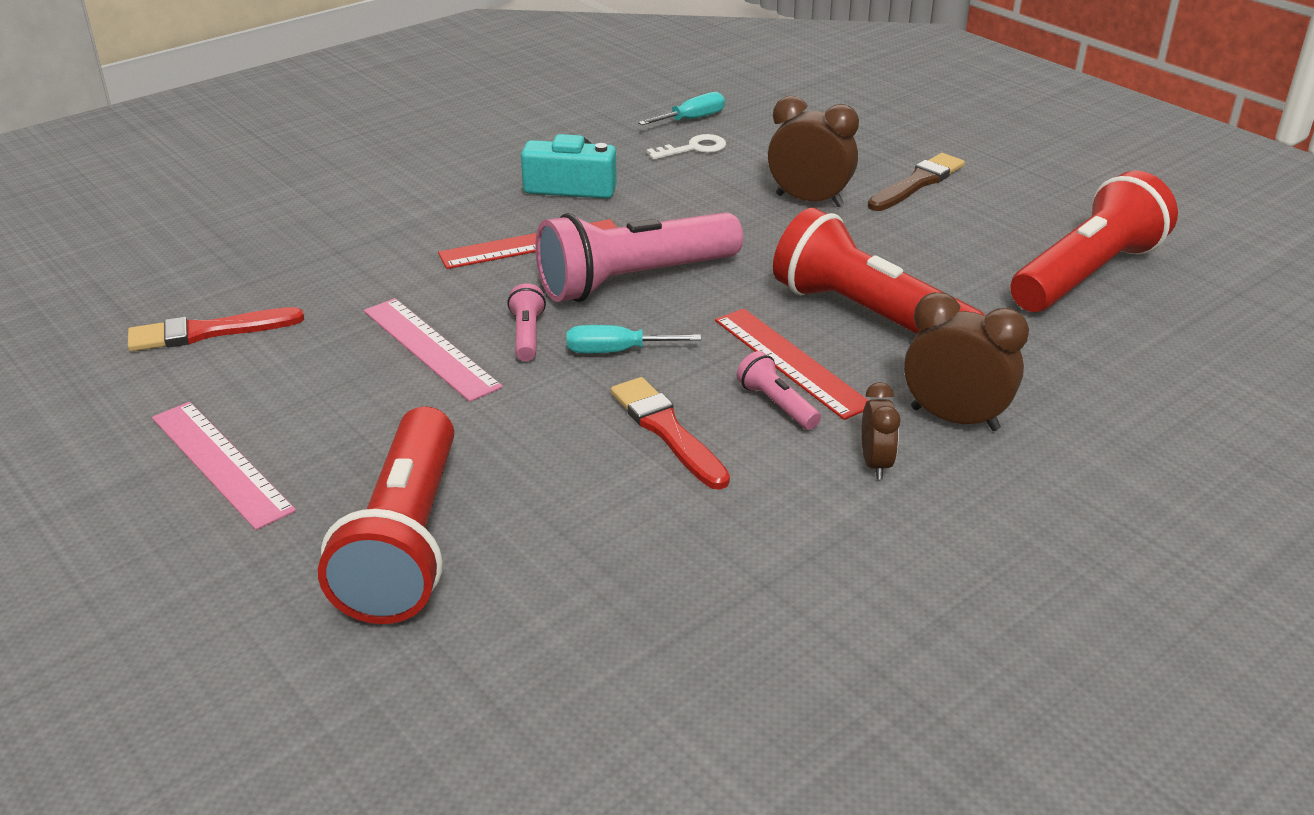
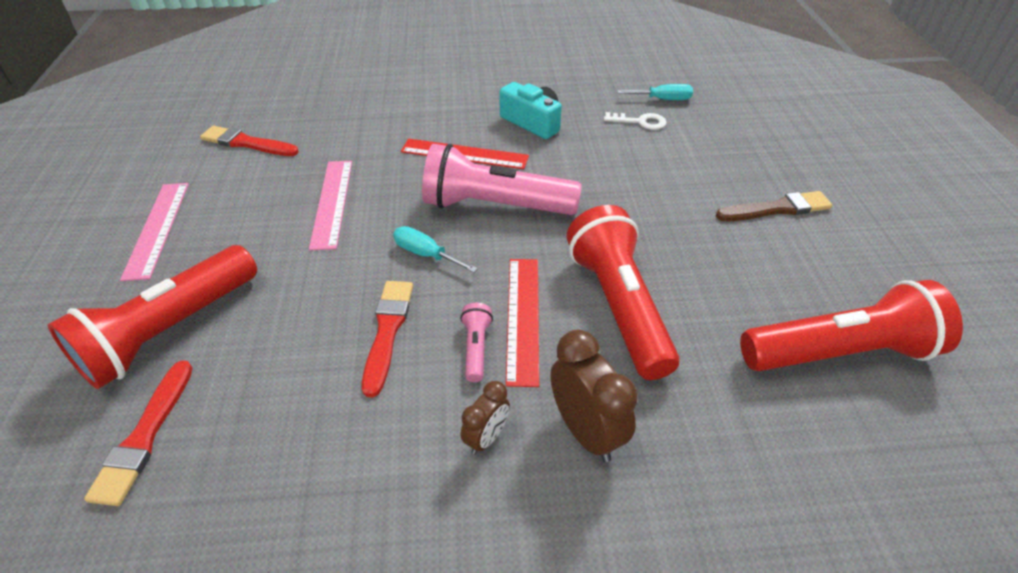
camera: 35 degrees right, 10 degrees up
pink flashlight [507,283,546,361] -> none
brown clock [768,96,859,207] -> none
none -> red brush [84,360,193,506]

